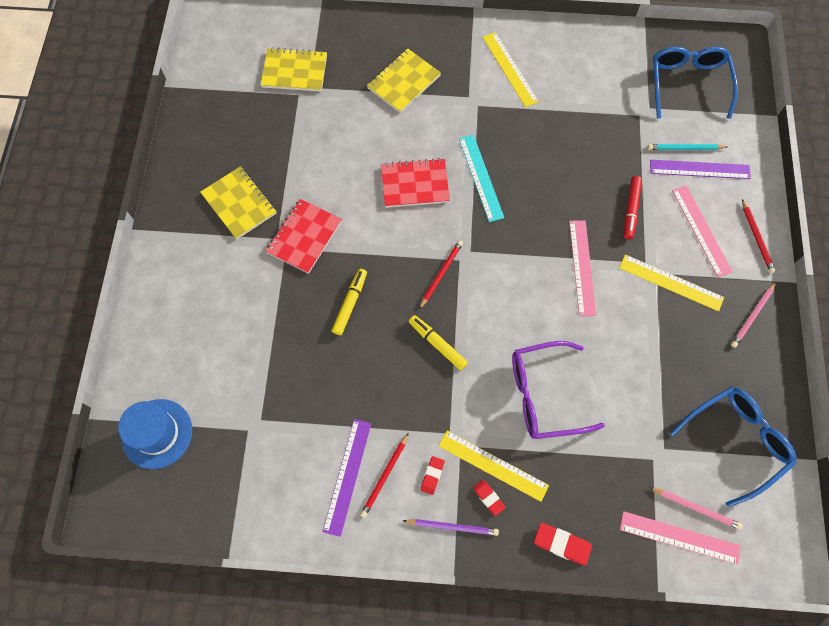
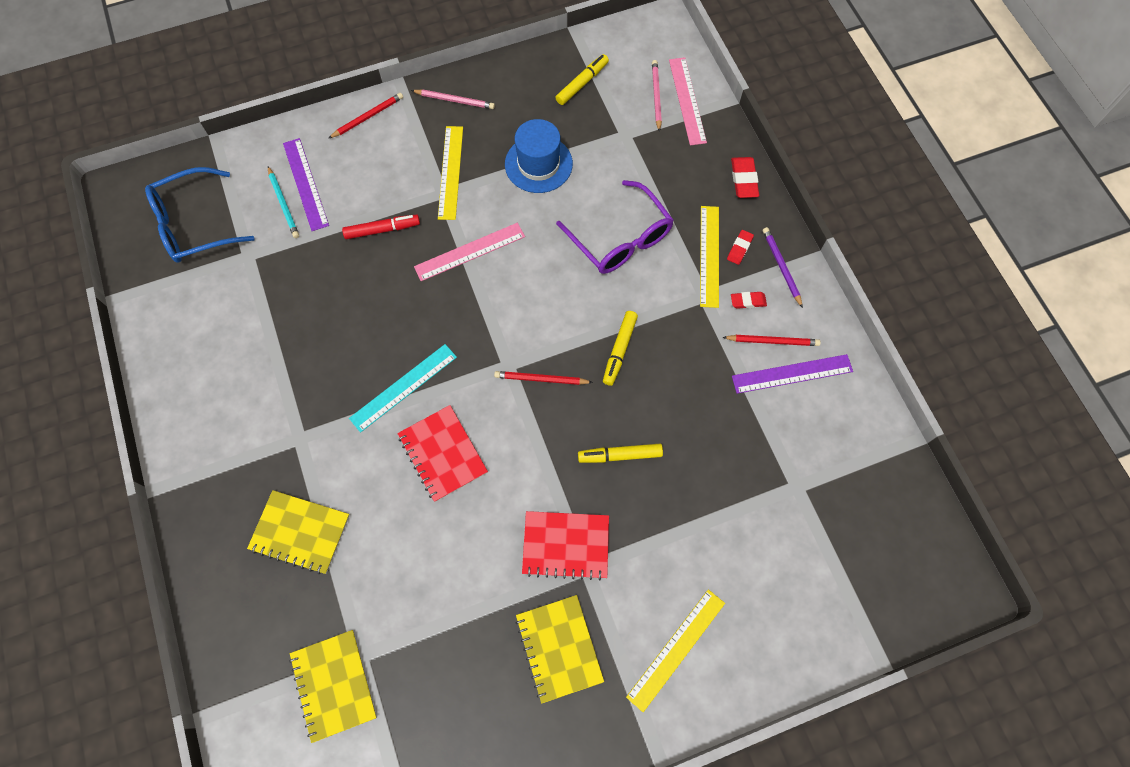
camera: 115 degrees left, 0 degrees up
blue hat [118,399,192,469] -> blue hat moved to [505,119,573,193]
yellow notebook [200,166,277,239] -> yellow notebook turned 45 degrees counterclockwise [516,595,604,703]
yellow ruler [482,32,539,107] -> yellow ruler moved to [626,589,725,712]
blue glasses [670,386,797,507] -> yellow marker [555,54,609,105]
pink ruler [672,186,733,277] -> none

